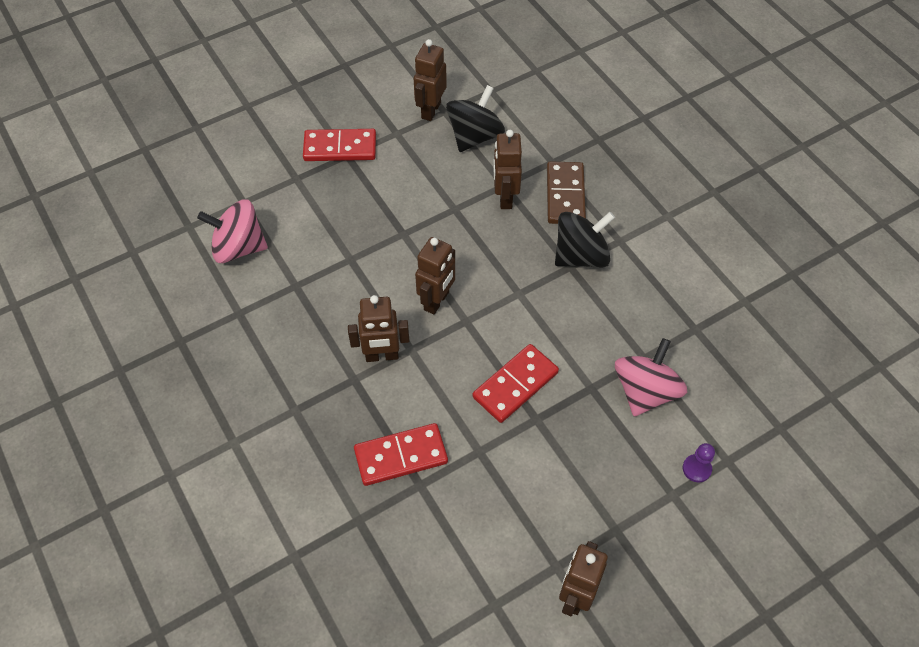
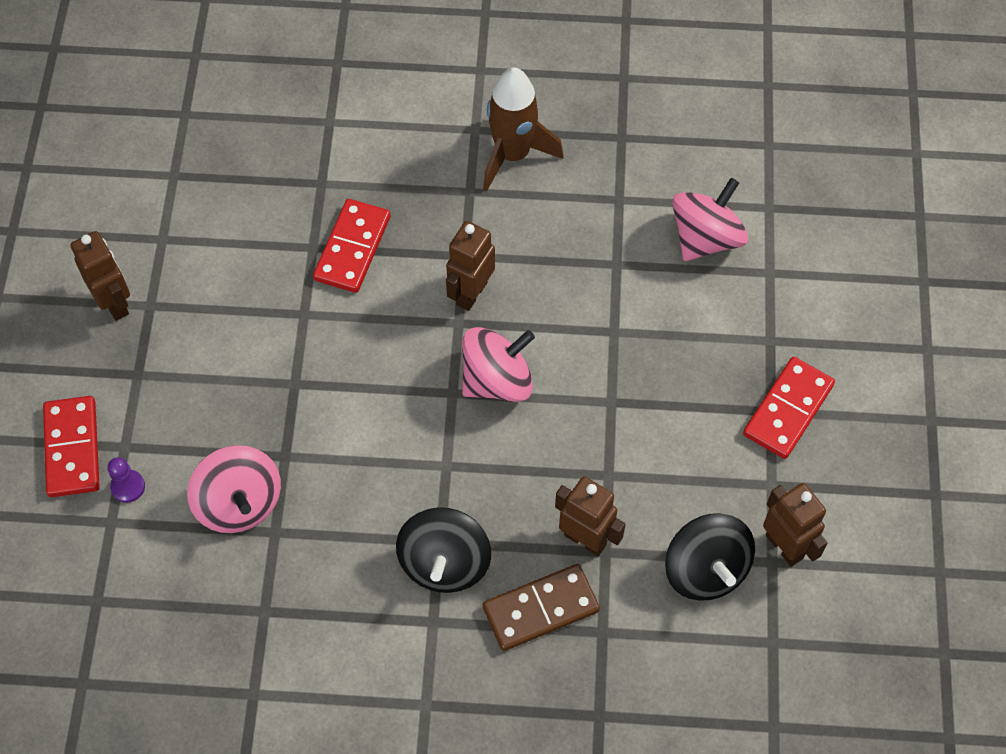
camera: 125 degrees right, 5 degrees up
brown robot [415,237,455,315] -> pink spinning top [462,327,535,402]
red domino [473,344,559,423] -> red domino moved to [43,396,100,497]
brown domino [547,161,586,224] -> brown domino turned 60 degrees counterclockwise [483,564,600,651]
none -> brown rocket [483,67,564,191]

